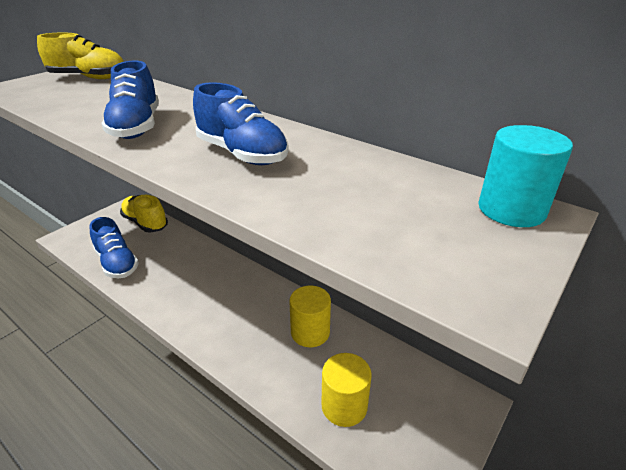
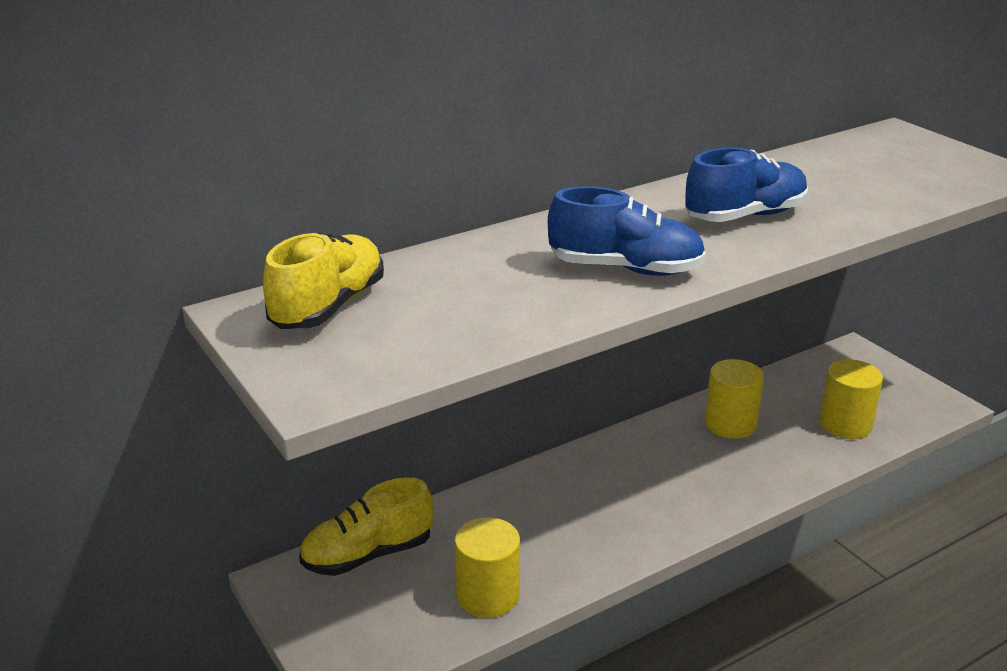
camera: 70 degrees left, 5 degrees down
blue shoe [89,217,139,278] -> yellow cylinder [455,517,520,618]
turquoise cylinder [478,125,573,227] -> none

